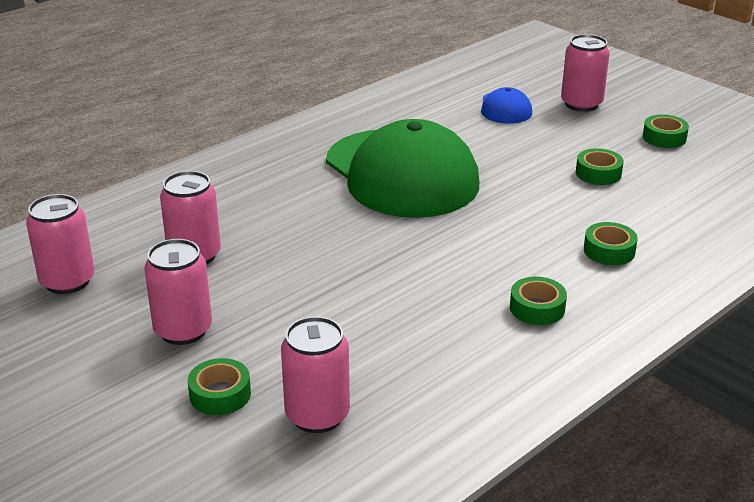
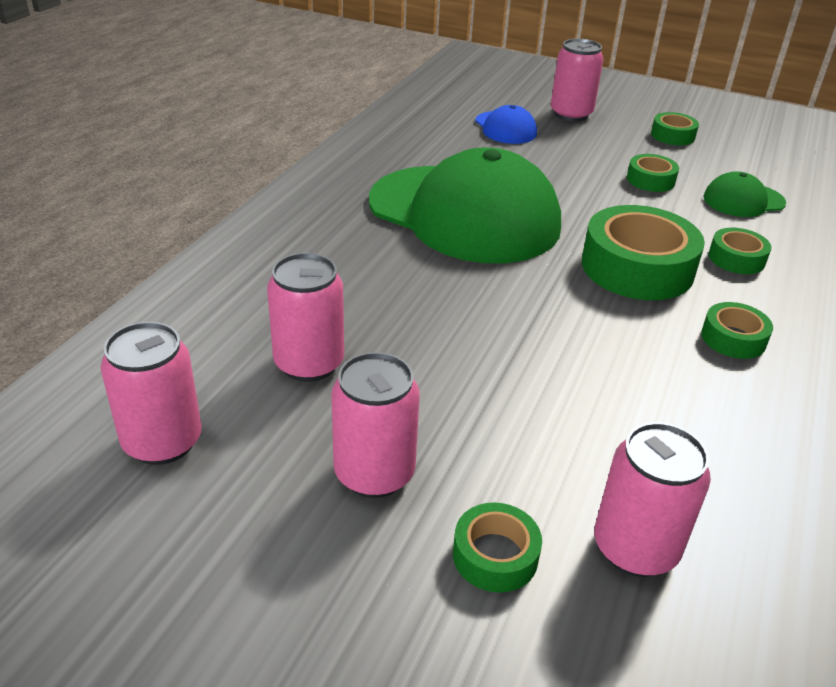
camera: 25 degrees left, 5 degrees up
none -> green tape [582,205,705,300]
none -> green cap [703,171,786,217]

